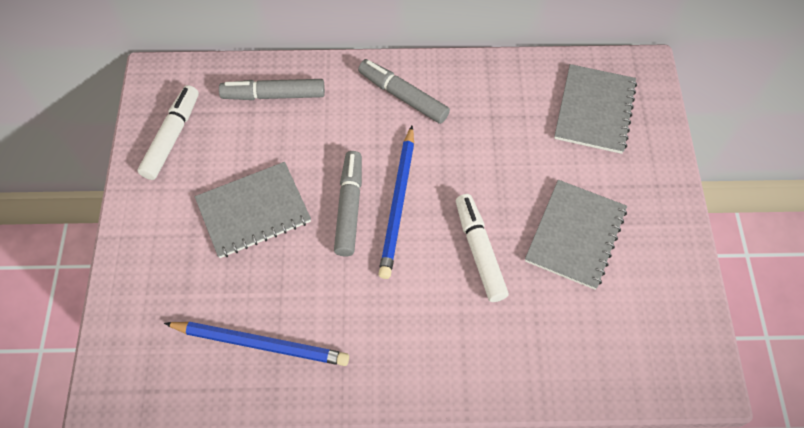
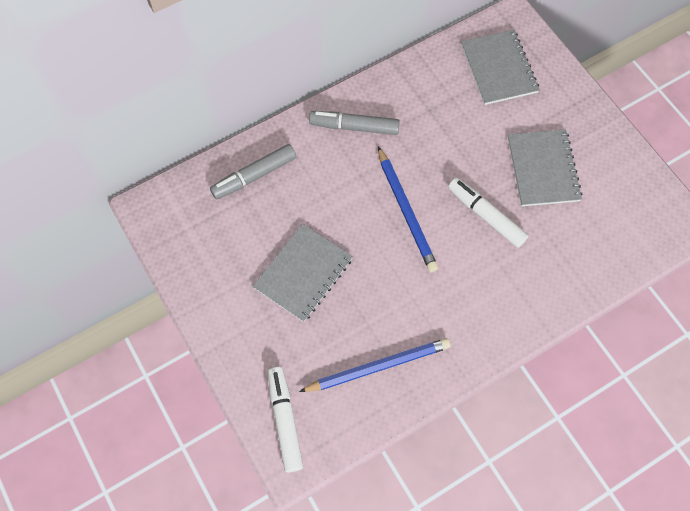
camera: 30 degrees left, 5 degrees up
white marker [137,85,199,180] -> white marker moved to [268,367,303,472]
grey marker [334,151,362,256] -> none

